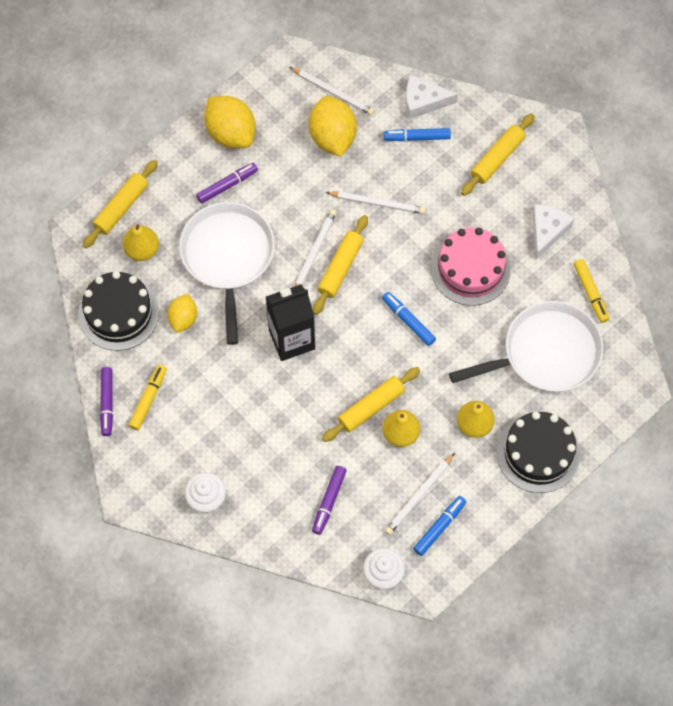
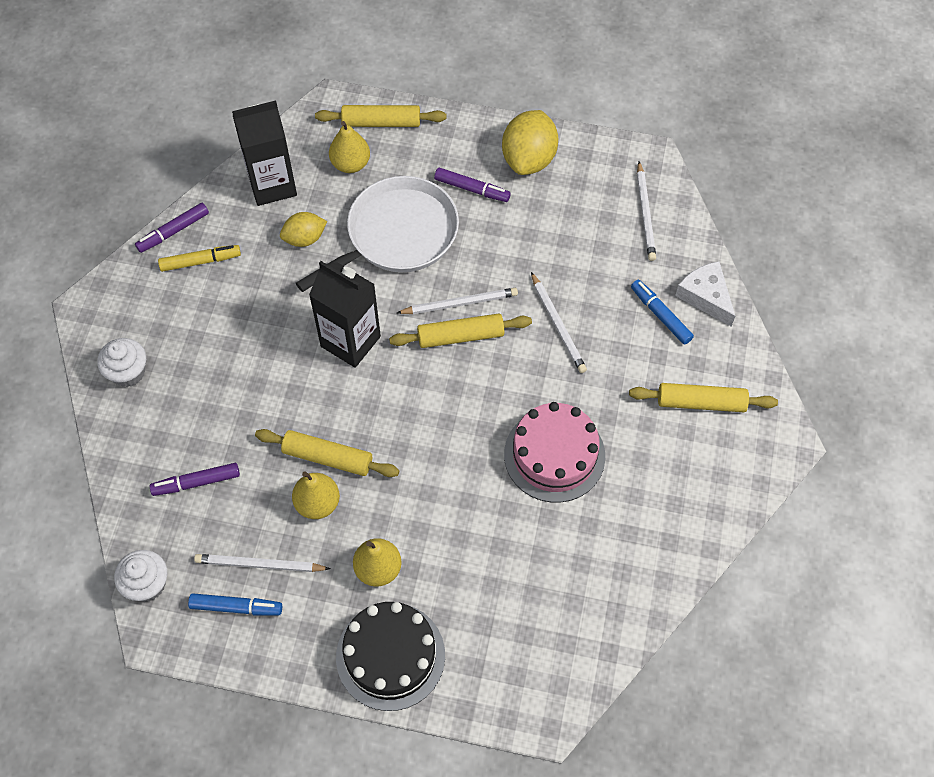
camera: 55 degrees right, 5 degrees down
black cake [78,271,159,351] -> black carton [232,101,297,206]
yellow lemon [309,96,357,157] -> none
blue marker [382,292,436,346] -> none
white pan [449,301,604,392] -> none
white cheese [532,204,574,259] -> none
yellow marker [573,259,609,323] -> none

